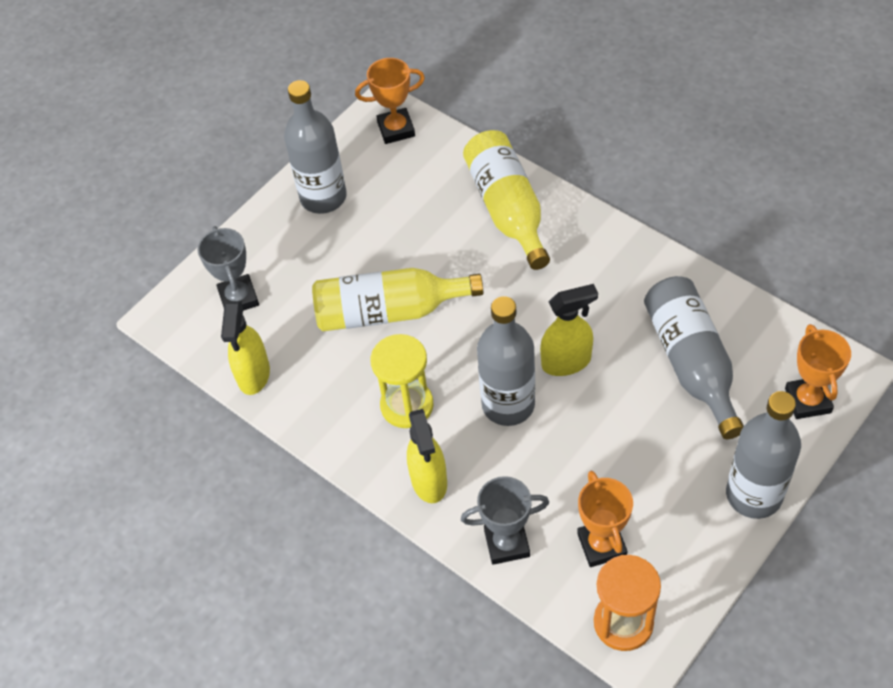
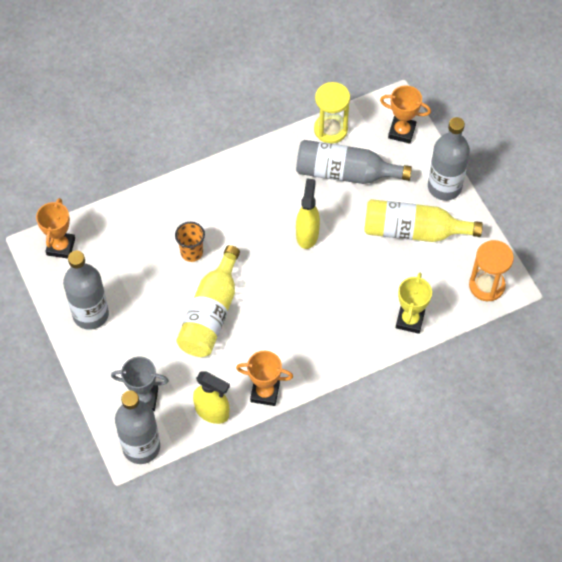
camera: 70 degrees left, 5 degrees up
yellow hourglass [370,334,434,428] -> yellow hourglass moved to [314,82,350,144]
yellow spray bottle [407,409,447,503] -> none
grey trophy [461,476,549,565] -> yellow trophy [396,273,432,334]
yellow bottle [463,130,550,270] -> yellow bottle moved to [364,199,483,242]
grey bottle [477,296,535,426] -> grey bottle moved to [115,391,160,464]
orange trophy [577,471,633,567] -> orange trophy moved to [236,351,293,406]
none -> orange cup [175,222,205,262]

